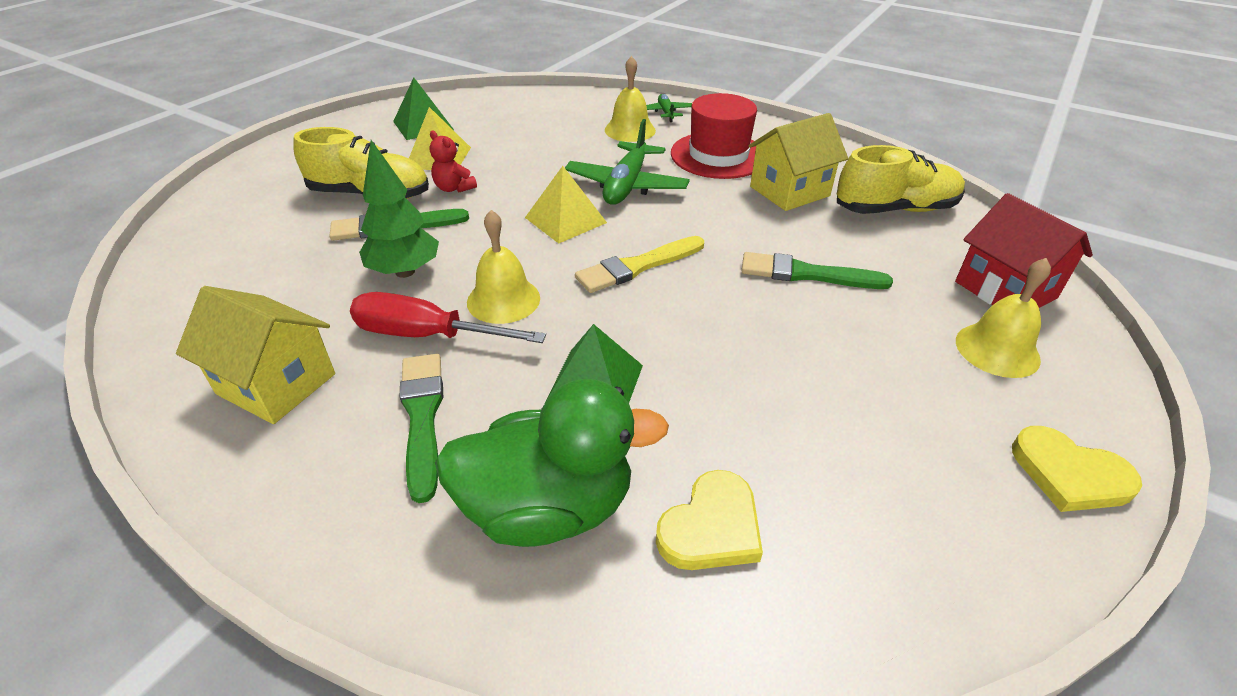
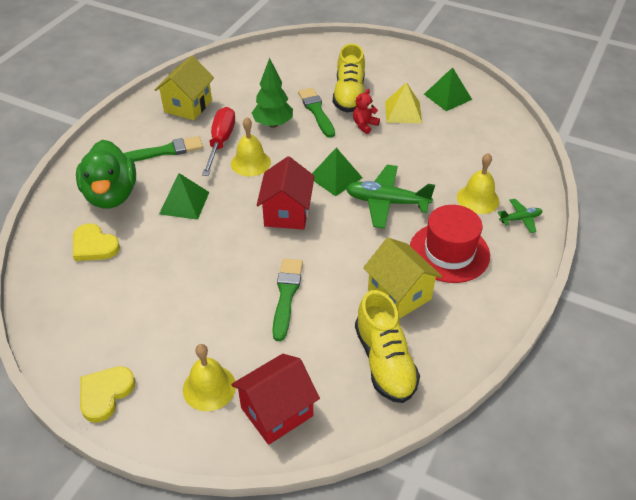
camera: 85 degrees right, 5 degrees up
yellow pyramid [525,166,607,243] -> green pyramid [312,148,363,196]
yellow brush [575,236,704,293] -> red house [257,156,315,230]

